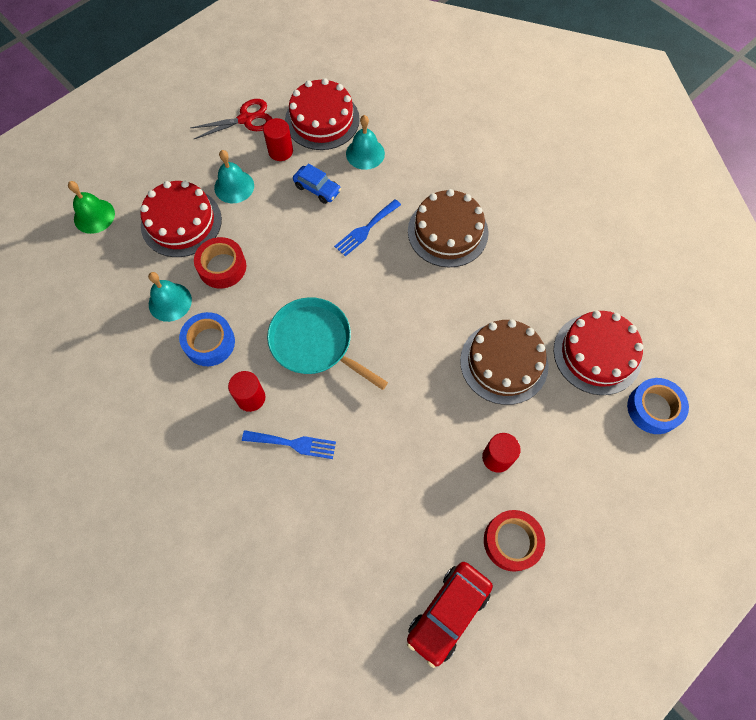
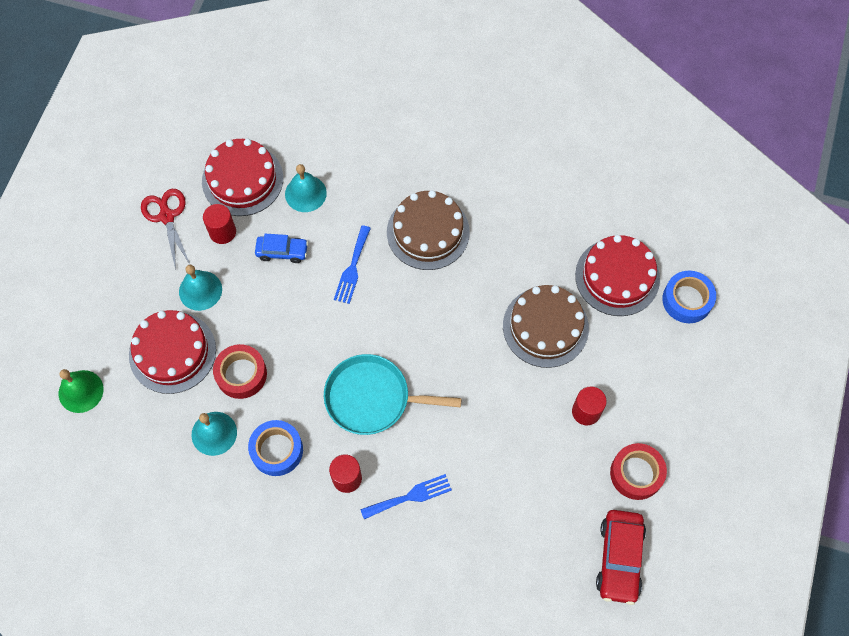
camera: 30 degrees left, 0 degrees up
red scissors [191,99,272,139] -> red scissors turned 60 degrees counterclockwise [141,189,190,270]

